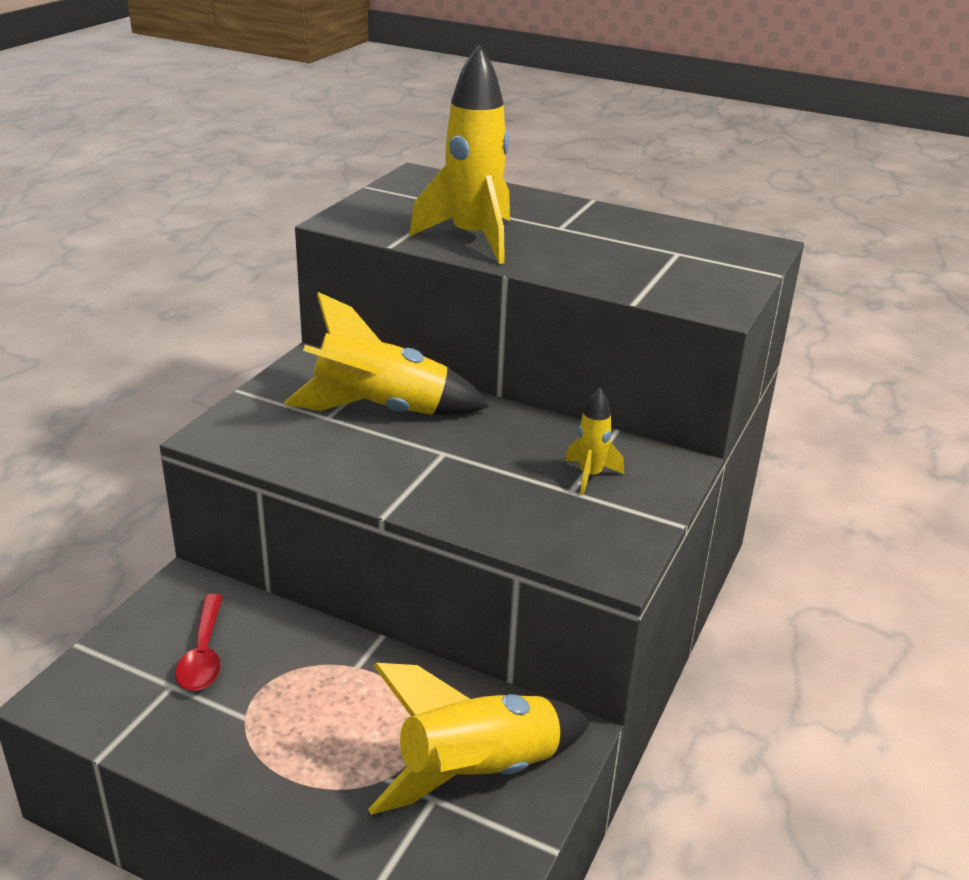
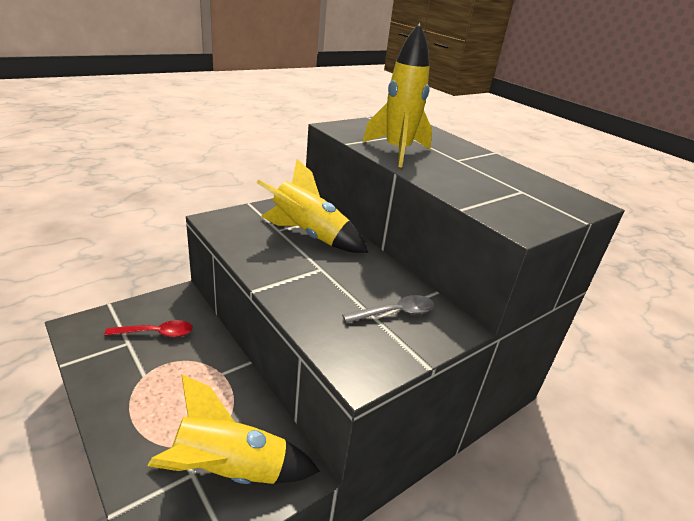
camera: 25 degrees right, 0 degrees up
red spoon [175,594,223,691] -> red spoon turned 120 degrees counterclockwise [105,320,193,337]
yellow rocket [565,388,624,495] -> grey spoon [342,295,434,323]

